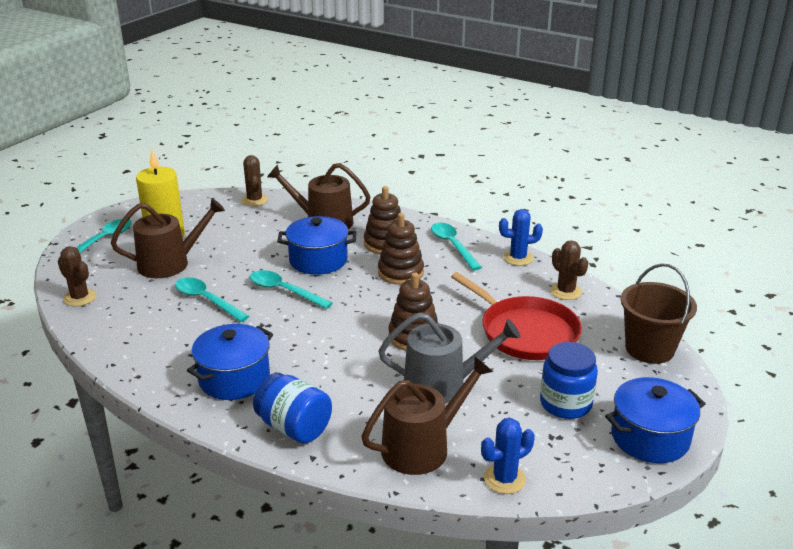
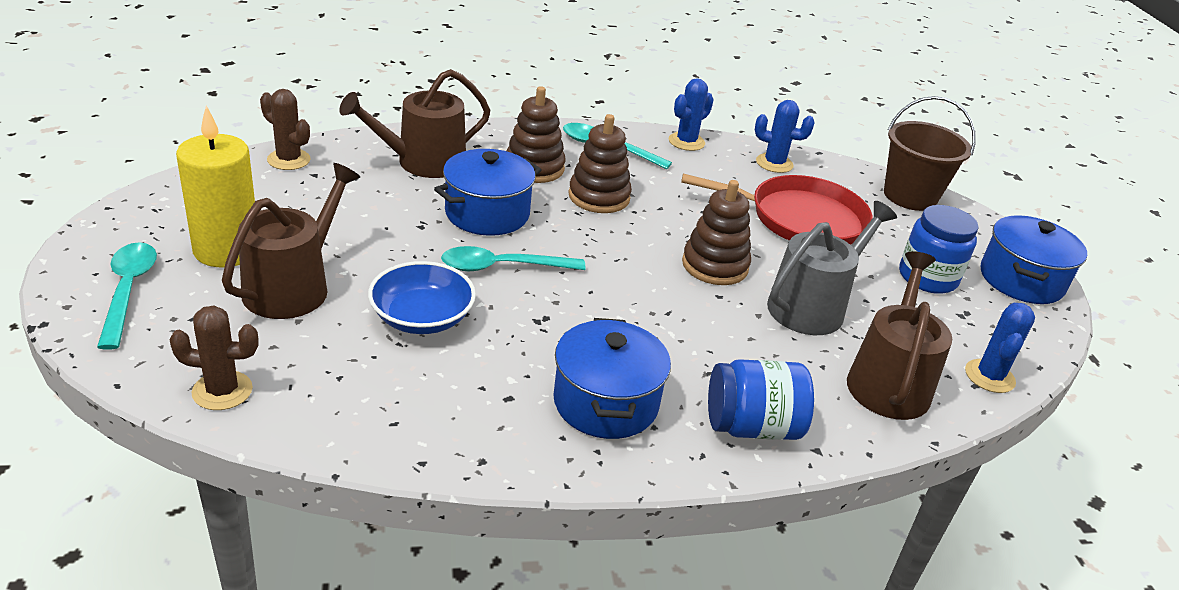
camera: 45 degrees left, 5 degrees up
turquoise spoon [175,277,249,322] -> blue bowl [368,261,476,334]
brown cactus [550,240,589,300] -> blue cactus [755,100,815,173]

